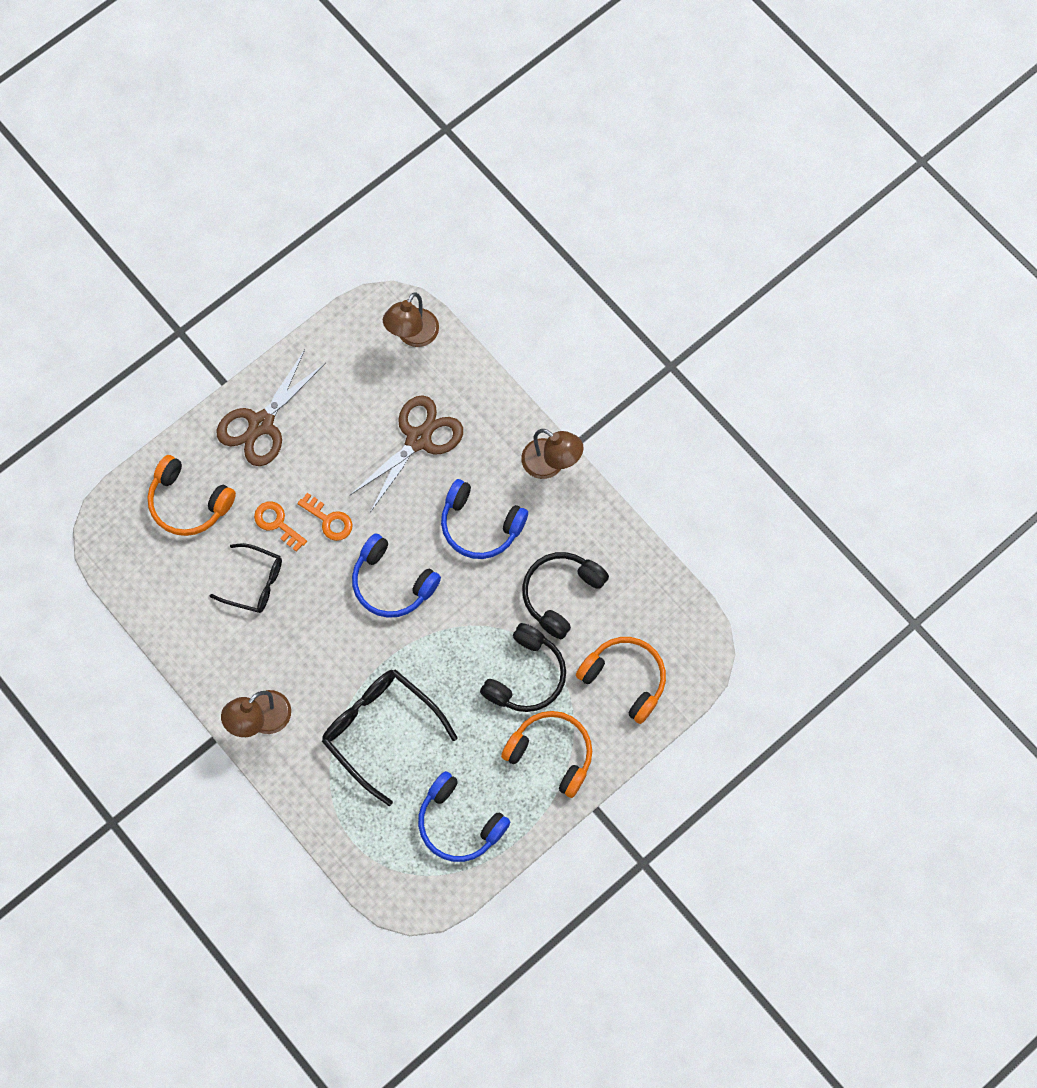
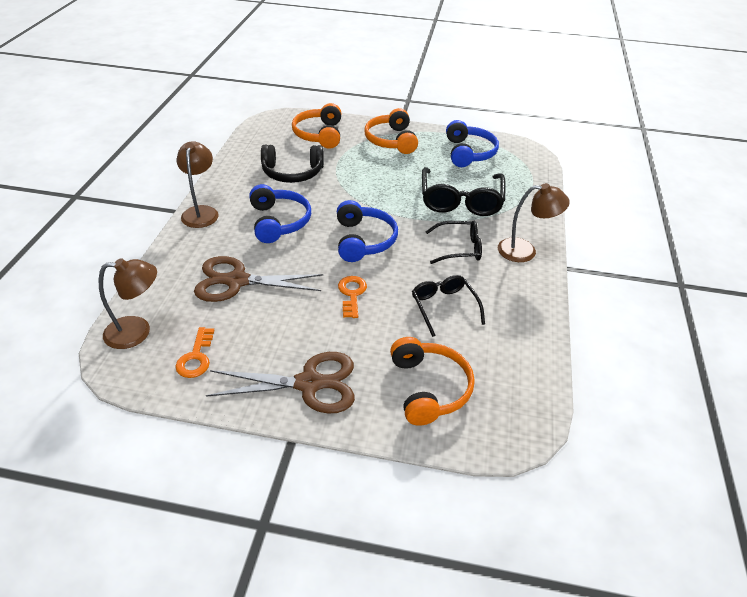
camera: 130 degrees left, 30 degrees down
orange key [254,501,307,552] -> orange key moved to [175,327,215,378]
black headphones [480,623,566,712] -> none
none -> black glasses [425,221,482,264]

